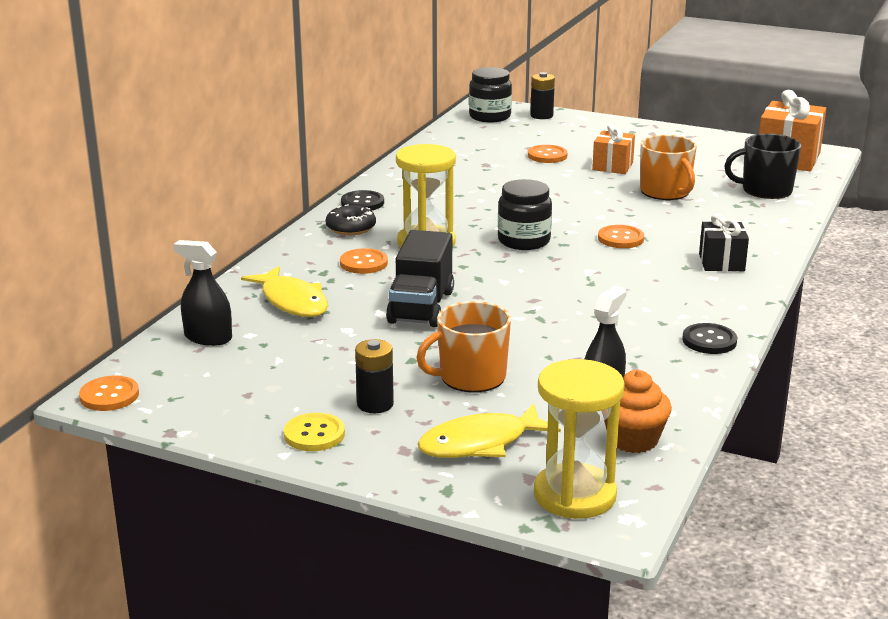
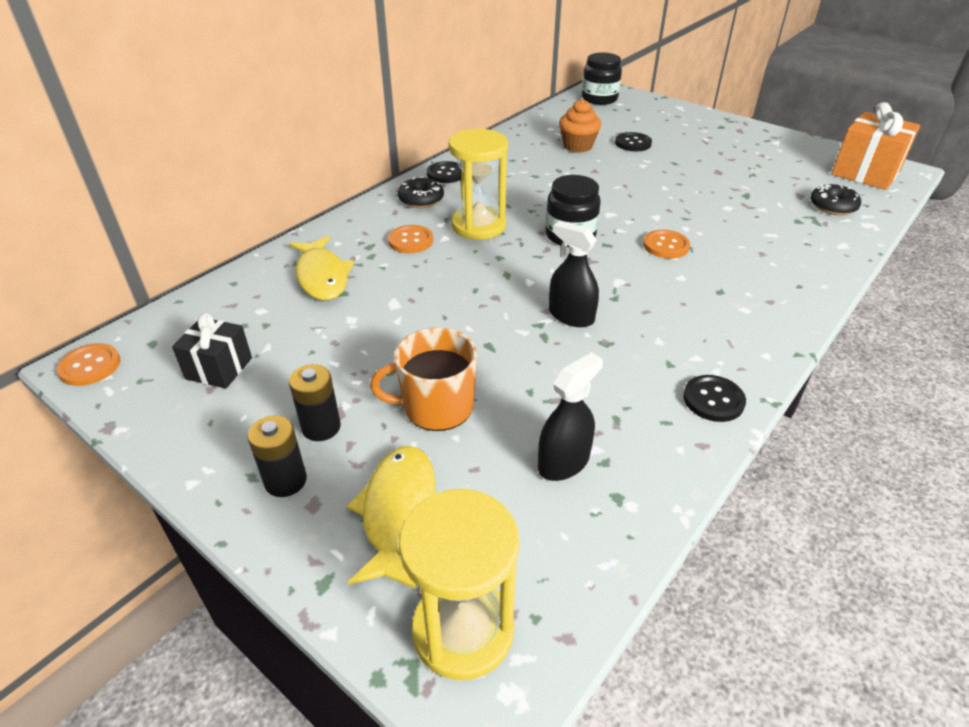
camera: 15 degrees right, 15 degrees up
black spray bottle [173,240,232,346] -> black spray bottle moved to [549,221,599,327]
yellow button [284,413,345,451] -> none
black truck [386,230,454,327] -> none
yellow fish [417,404,561,458] -> yellow fish turned 105 degrees clockwise [346,446,436,589]
orange button [528,145,568,163] -> black button [615,132,652,151]
black battery [530,72,555,119] -> black battery moved to [247,415,307,497]
orange gift [592,124,635,174] -> none
orange cupcake [604,370,672,453] -> orange cupcake moved to [559,99,601,152]
orange mug [640,135,697,200] -> none
black gift [699,214,749,271] -> black gift moved to [172,313,252,388]
black mug [724,134,801,199] -> black donut [810,184,861,215]

